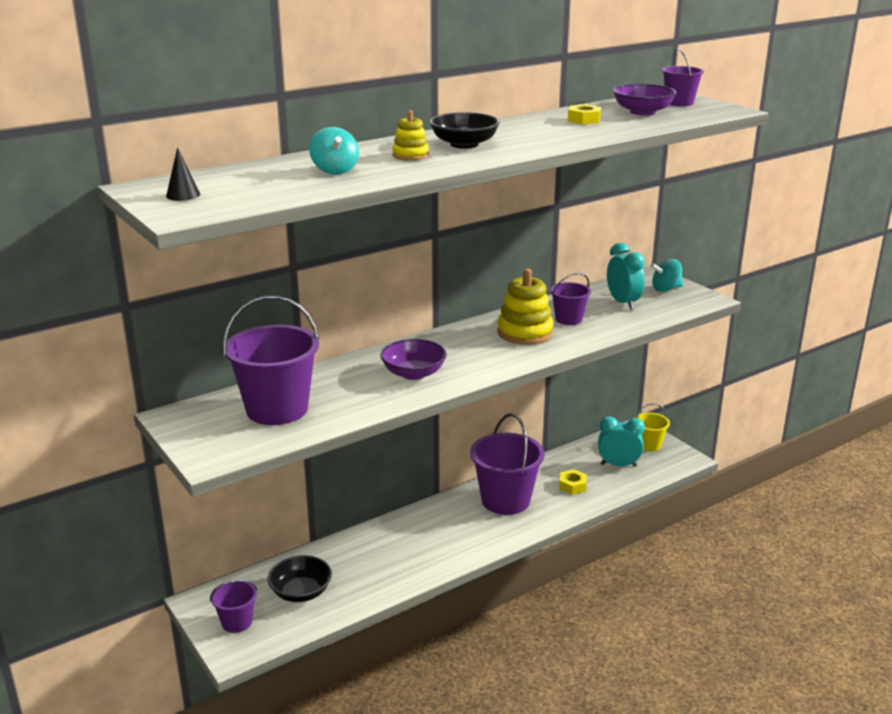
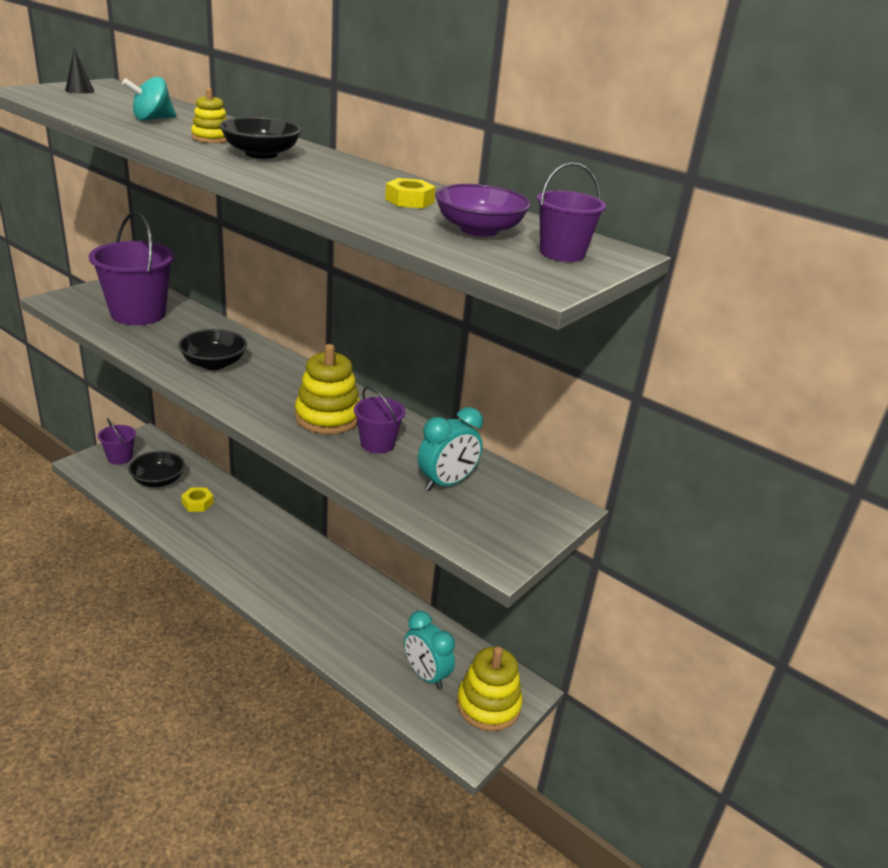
camera: 70 degrees right, 5 degrees up
purple bowl [380,339,447,380] -> black bowl [178,329,247,370]
purple bucket [470,413,545,515] -> none
yellow nut [559,469,587,494] -> yellow nut moved to [181,487,214,512]
turquoise clock [598,416,645,467] -> turquoise clock turned 150 degrees clockwise [404,611,455,689]
yellow bucket [635,403,670,451] -> yellow stacking toy [457,646,523,731]
turquoise spinning top [650,259,683,292] -> none

